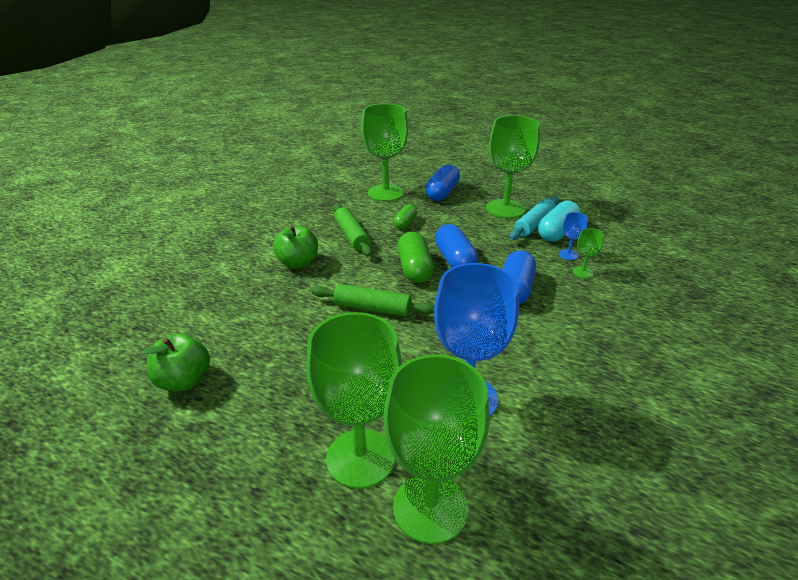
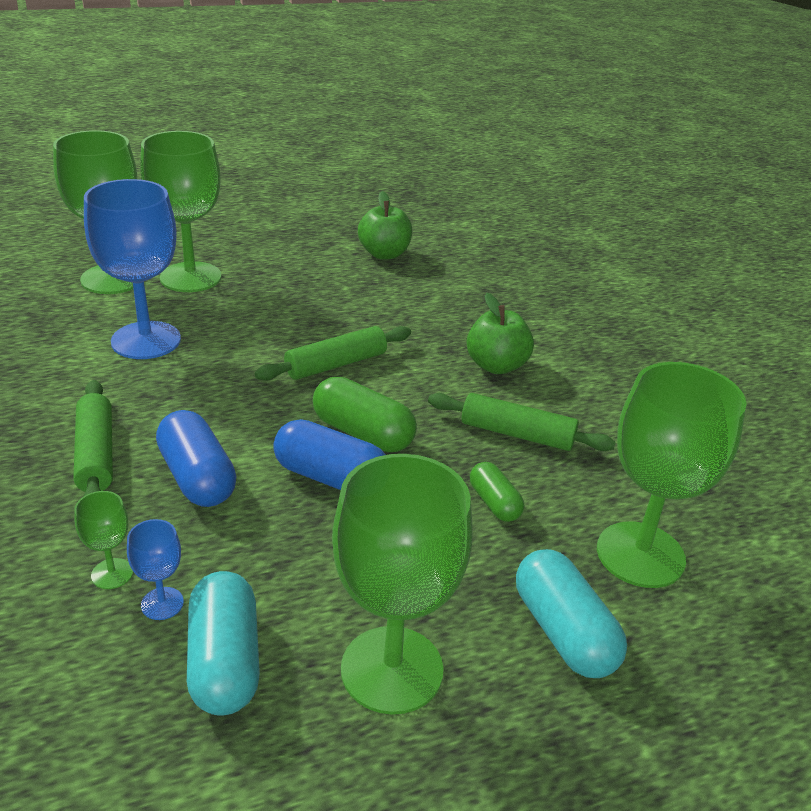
camera: 130 degrees right, 0 degrees up
blue capsule [425,164,460,201] -> turquoise capsule [516,549,627,678]
turquoise rolling pin [510,197,559,240] -> none
none -> green rolling pin [73,380,113,497]

